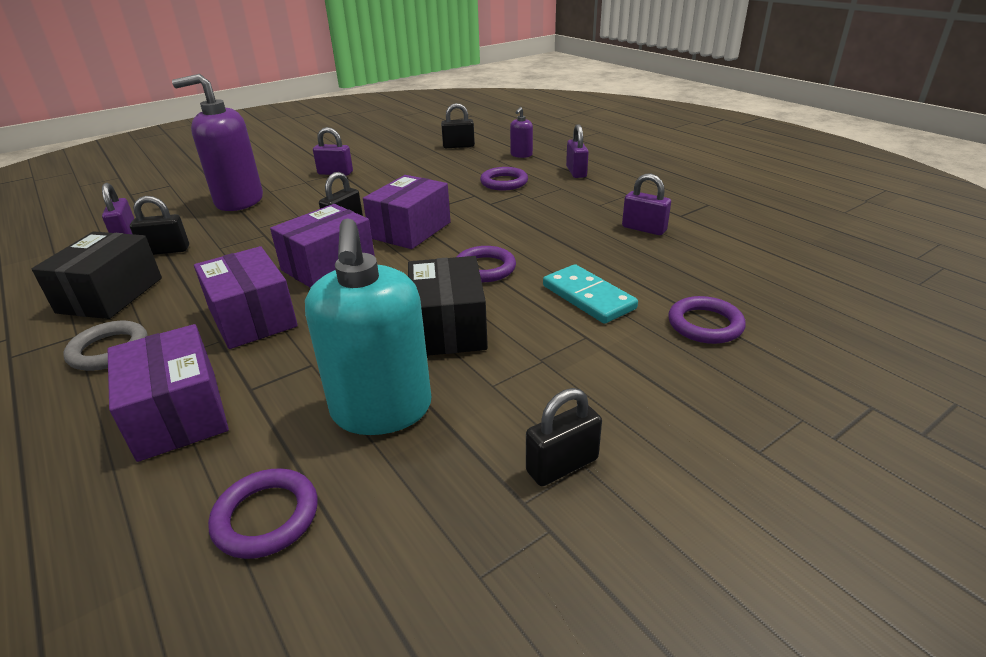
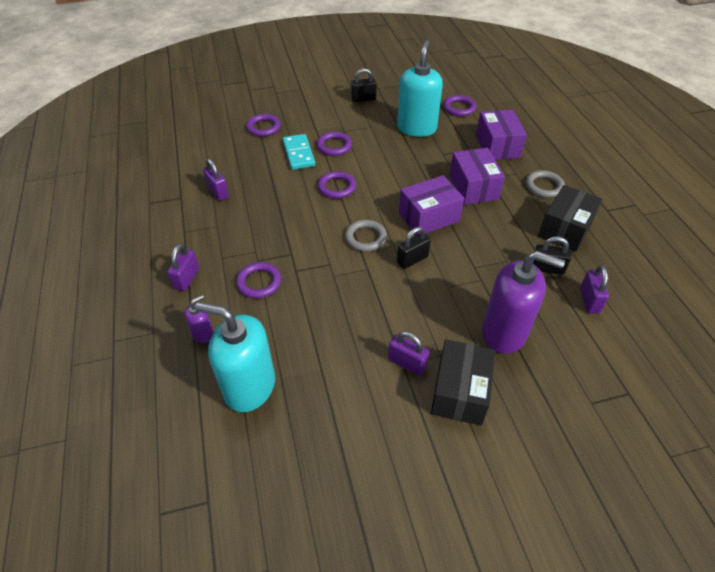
camera: 160 degrees left, 15 degrees up
purple box [363,175,451,249] -> grey ring [345,220,387,251]
black box [408,256,488,356] -> black box moved to [431,340,495,426]
black padlock [441,103,475,148] -> turquoise soap dispenser [195,302,275,412]
none -> purple ring [317,132,352,156]

